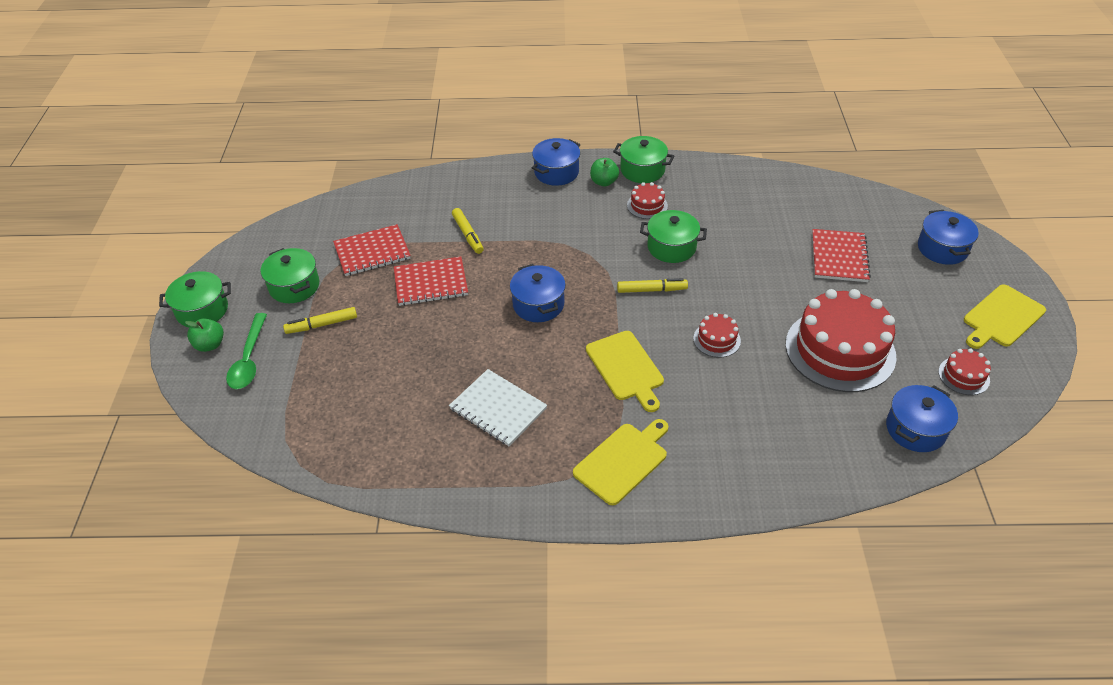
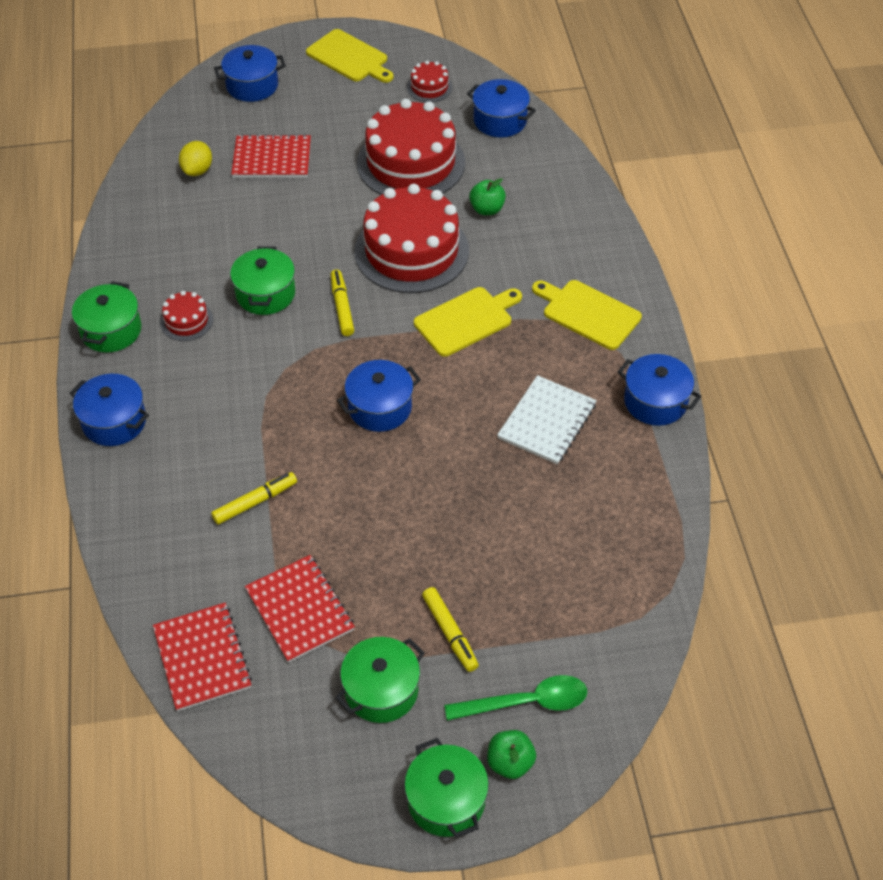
camera: 100 degrees left, 5 degrees up
red notebook [394,256,468,306] -> red notebook moved to [153,603,252,711]
green apple [590,158,619,187] -> green apple moved to [469,178,506,215]
red cake [693,313,741,358] -> red cake [354,184,469,293], size x2.26
none -> yellow lemon [179,141,212,176]
none -> blue pot [618,354,702,426]

